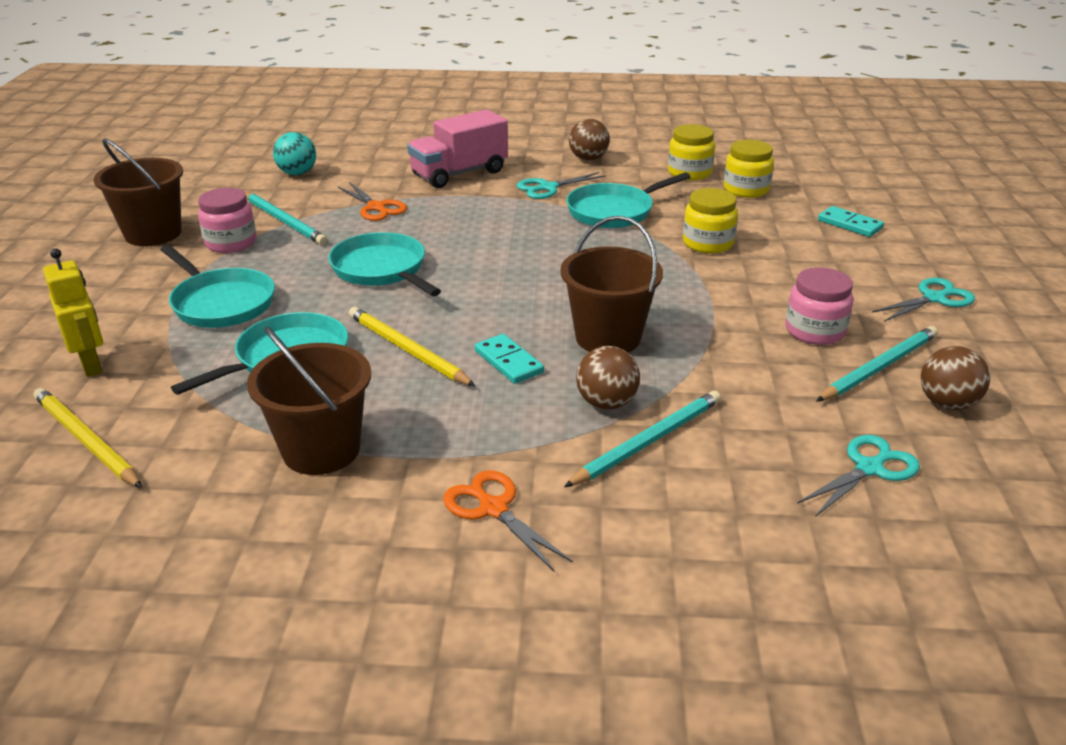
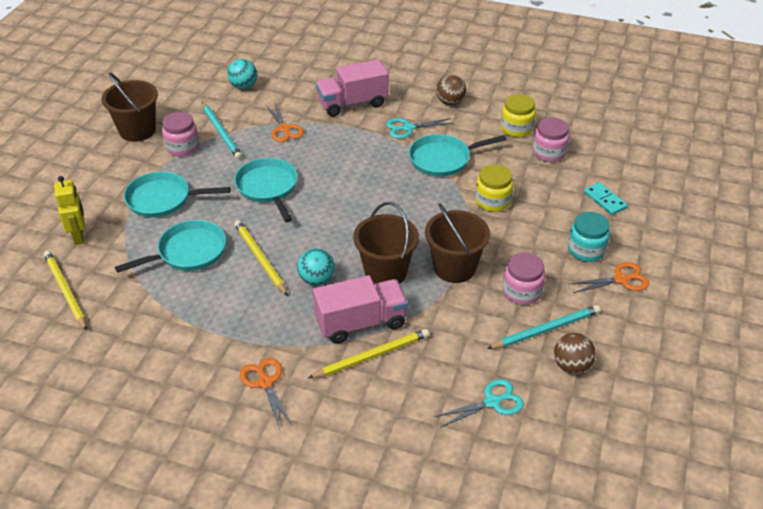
camera: 15 degrees right, 10 degrees up
turquoise pan [160,245,275,328] -> turquoise pan turned 120 degrees clockwise [124,171,230,218]
brown bucket [247,327,371,475] -> brown bucket moved to [425,203,490,283]
turquoise domino [475,334,544,384] -> turquoise ball [297,248,335,286]
turquoise pencil [564,391,721,487] -> yellow pencil [308,329,429,378]
brown ball [576,346,640,410] -> pink truck [313,275,408,344]
yellow jar [724,140,774,198] -> pink jar [533,117,570,162]
turquoise scissors [872,278,975,322] -> orange scissors [570,262,649,293]
none -> turquoise jar [568,212,610,262]

